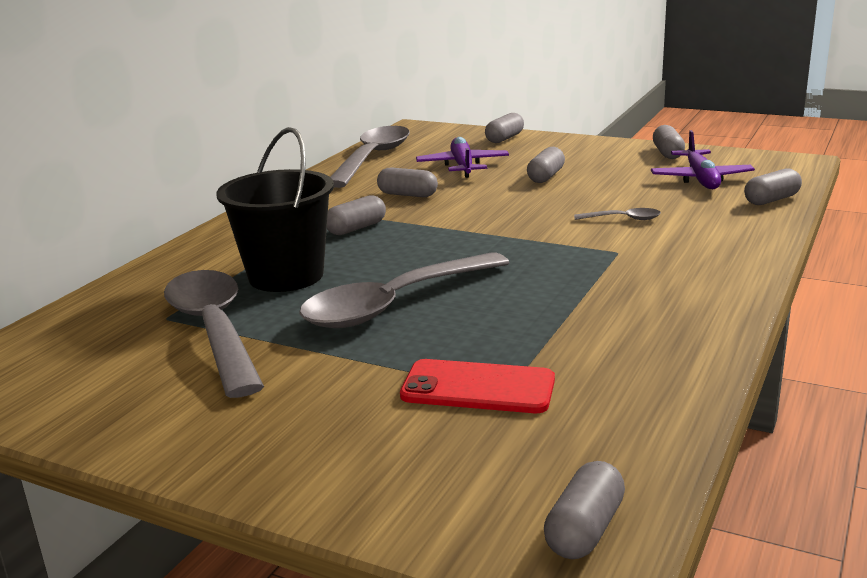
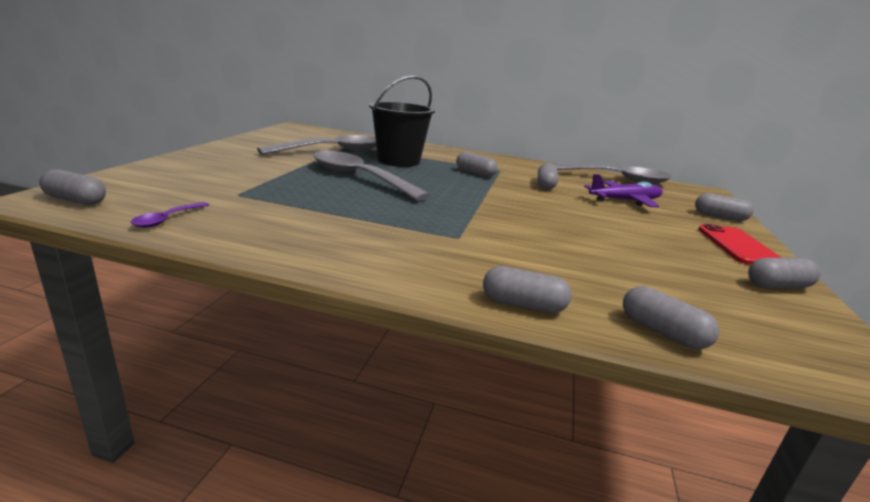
camera: 75 degrees right, 0 degrees up
red phone [400,359,555,413] -> red phone moved to [698,224,782,265]
grey capsule [527,147,565,183] -> grey capsule moved to [483,266,572,313]
grey spoon [574,208,661,220] -> none
purple plane [651,130,755,189] -> none
none -> purple spoon [131,202,209,228]

